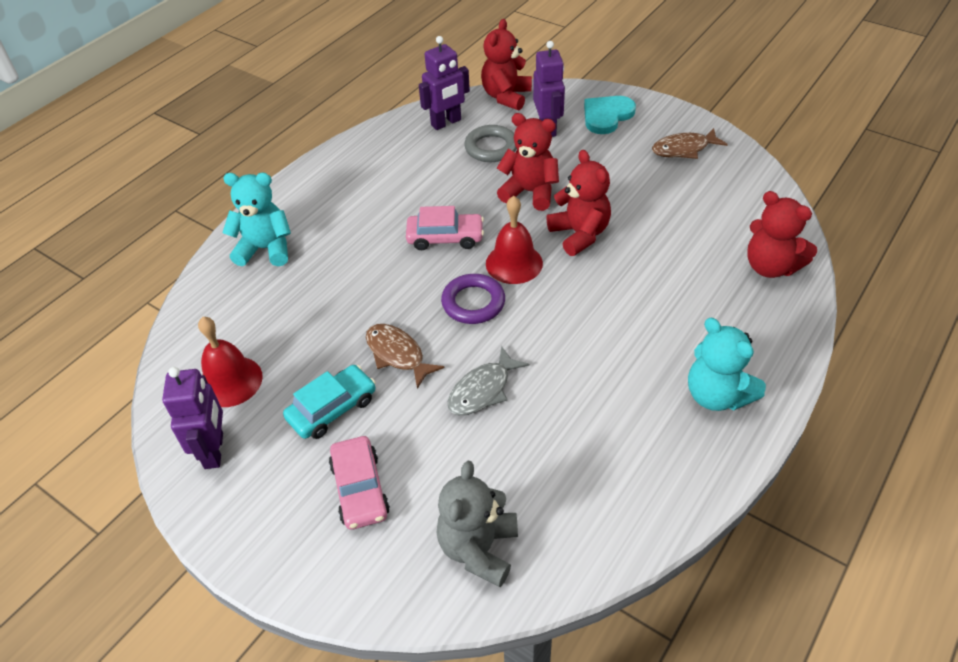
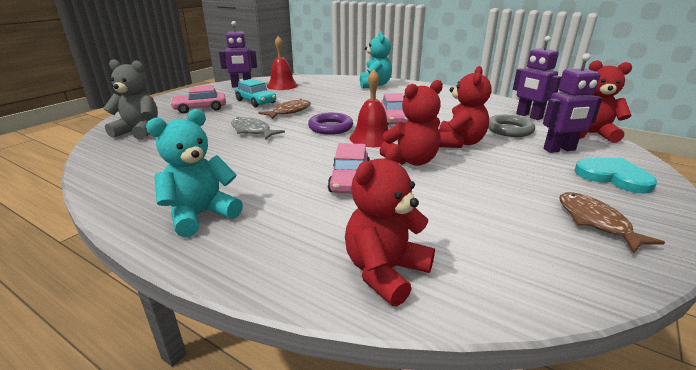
camera: 85 degrees right, 20 degrees down
none -> pink car [328,143,370,193]

